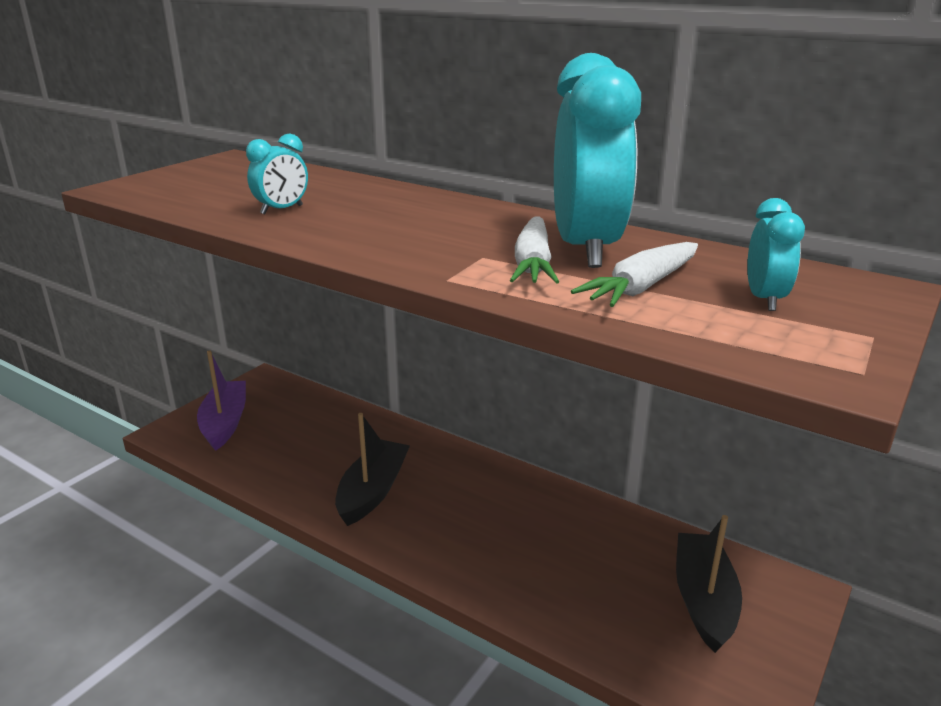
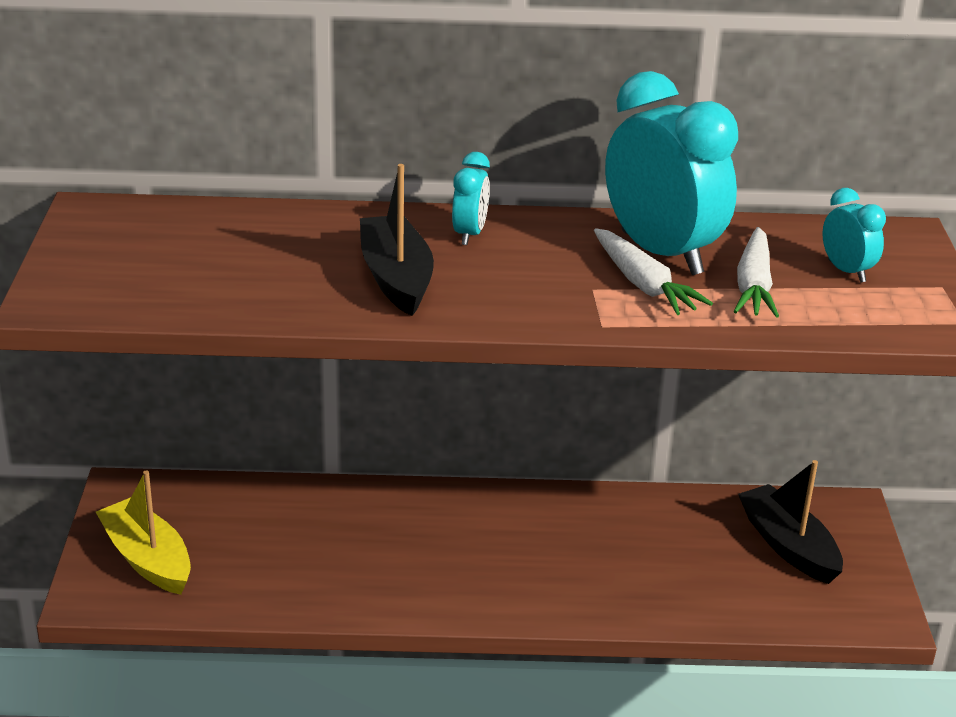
camera: 35 degrees left, 5 degrees up
purple boat [197,350,246,451] -> yellow boat [96,471,191,595]
turquoise clock [246,134,308,215] -> turquoise clock moved to [452,152,490,245]
black boat [335,413,410,526] -> black boat moved to [360,164,434,316]

